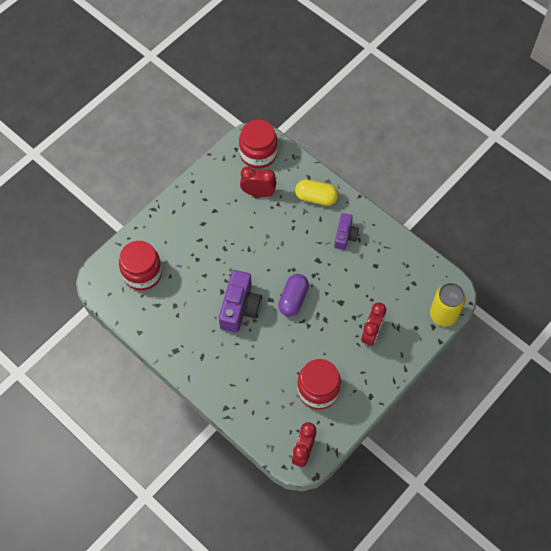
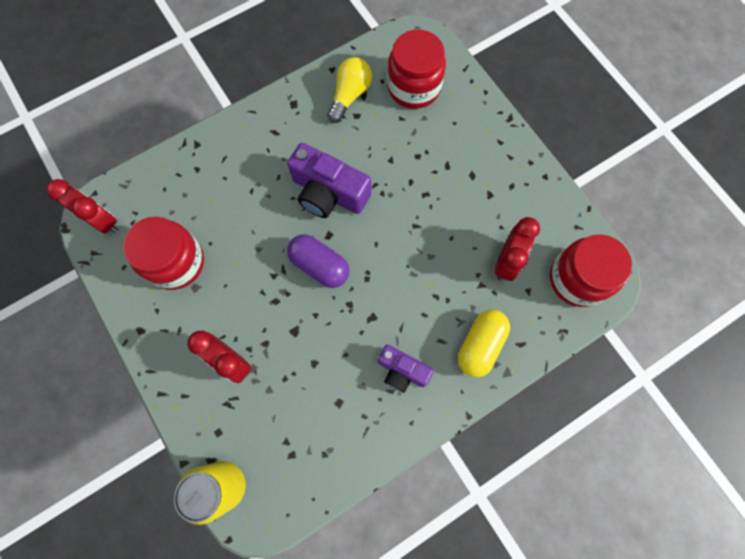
camera: 105 degrees right, 10 degrees up
none -> yellow light bulb [327,57,372,123]

